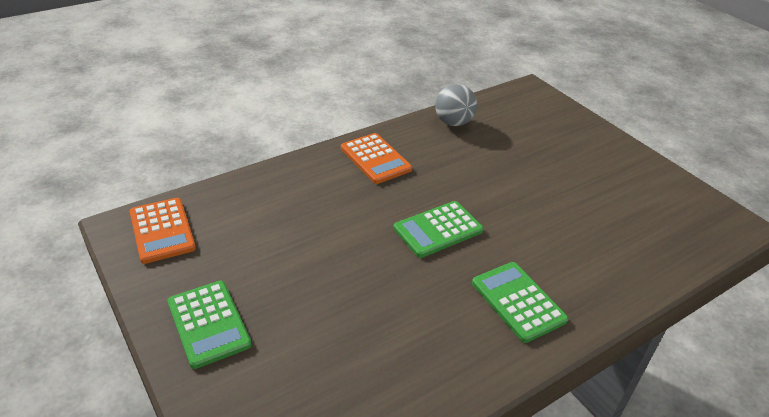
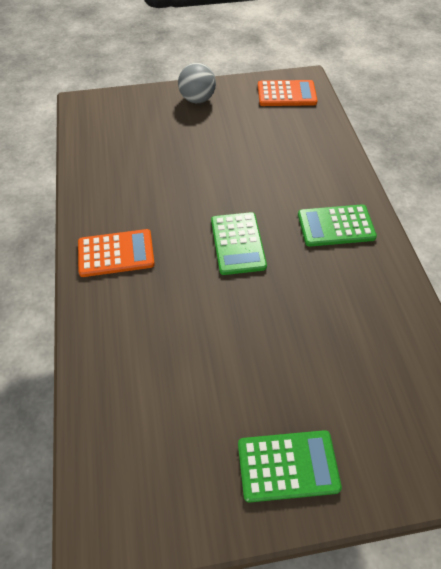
camera: 65 degrees left, 15 degrees up
orange calculator [129,198,196,264] -> orange calculator moved to [258,80,318,106]
grey ball [435,84,477,126] -> grey ball moved to [178,63,216,103]

